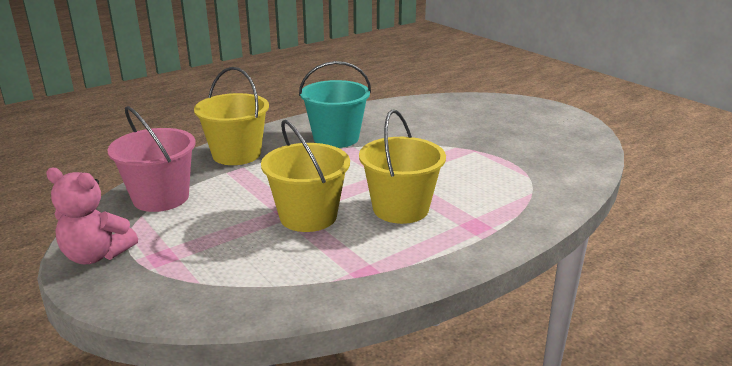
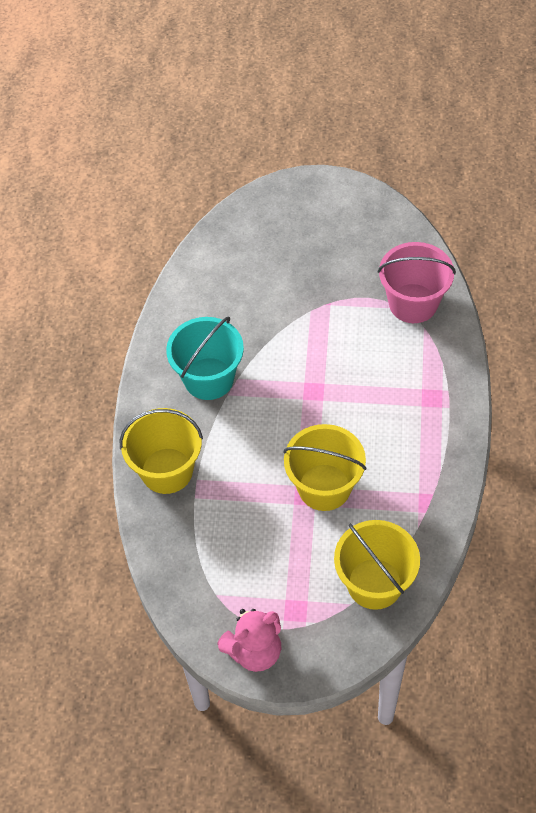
camera: 45 degrees left, 30 degrees up
pink bucket [107,106,196,212] -> pink bucket moved to [378,242,456,323]
yellow bucket [359,110,446,224] -> yellow bucket moved to [334,520,420,610]

